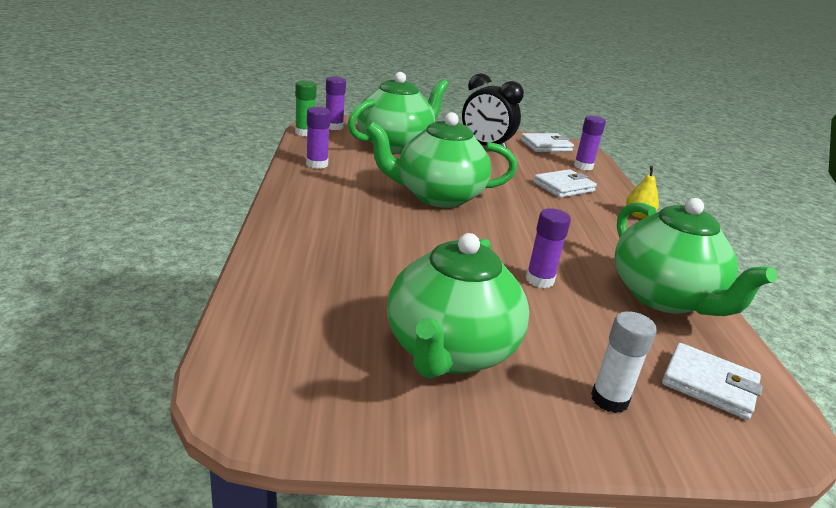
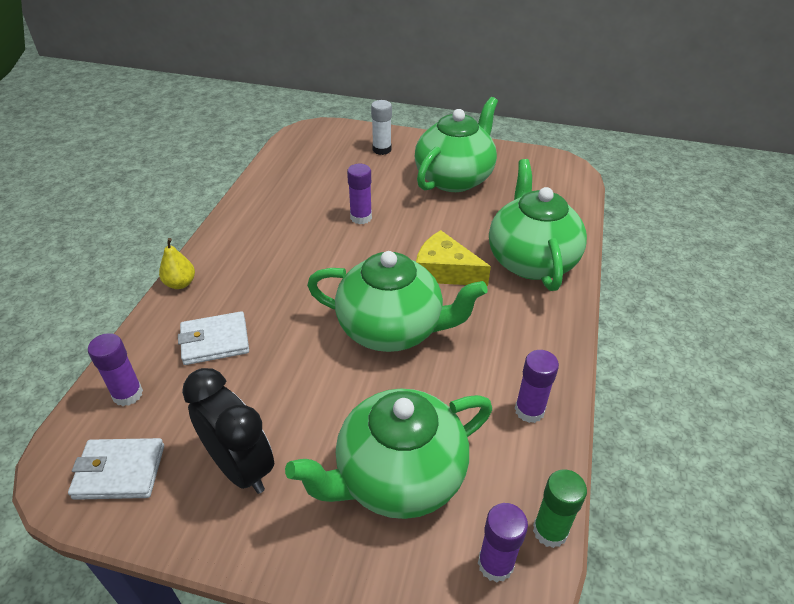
camera: 160 degrees left, 15 degrees up
green teapot [615,198,777,316] -> green teapot moved to [489,159,587,291]
white wallet [662,343,763,420] -> none
none -> yellow cheese [416,230,491,286]

